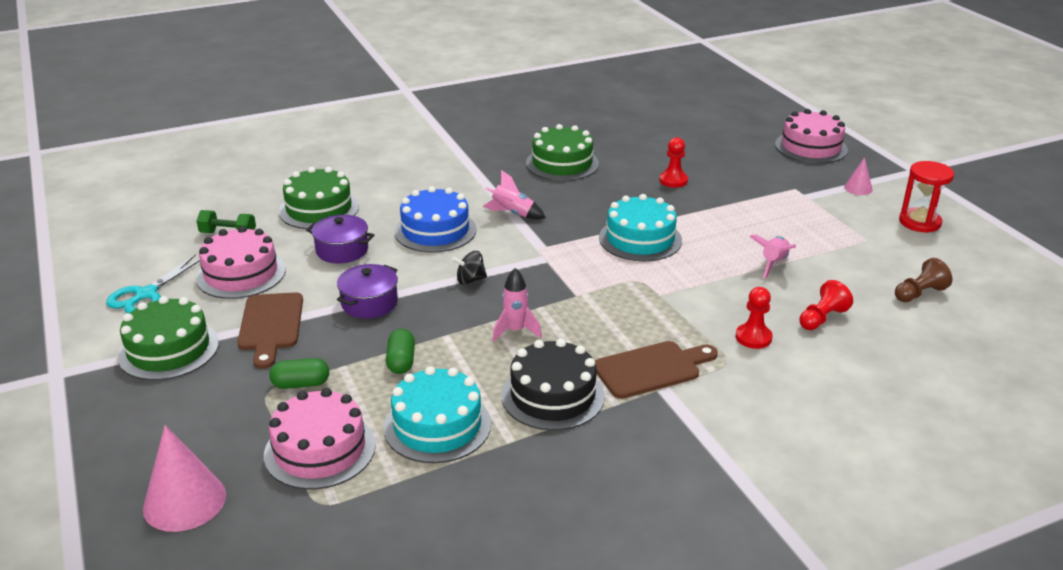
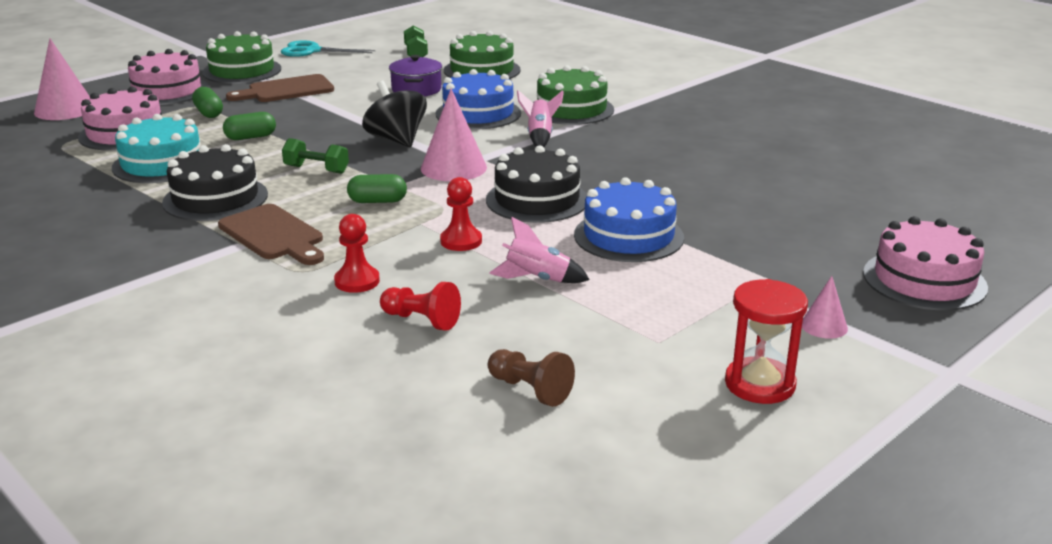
camera: 70 degrees right, 5 degrees down
pink cake [196,226,286,299] -> pink cake moved to [127,49,209,105]
purple pot [337,264,398,318] -> none
black spinning top [452,251,487,285] -> black spinning top [362,80,427,147], size x1.77
pink rocket [492,268,542,342] -> green dumbbell [282,138,349,174]
green cake [526,124,599,181] -> green cake moved to [537,65,614,125]
turquoise cake [599,194,682,261] -> black cake [486,145,587,223]
red pawn [659,137,688,188] -> red pawn moved to [440,177,482,251]
none -> green capsule [347,174,407,203]
none -> pink cone [421,88,487,181]
none -> blue cake [574,177,684,262]

